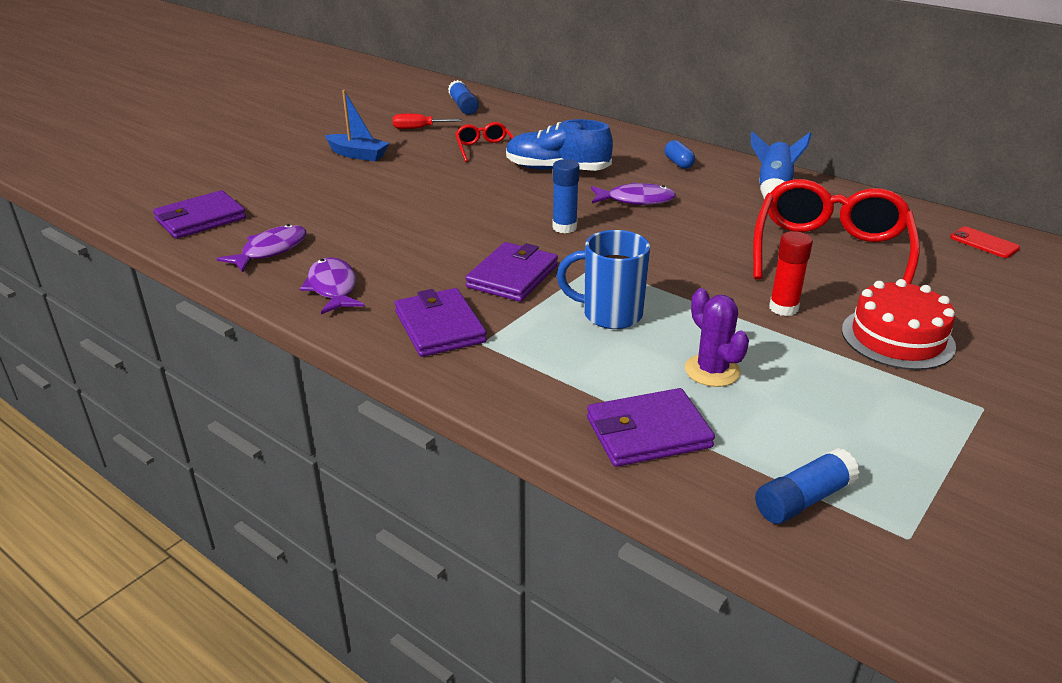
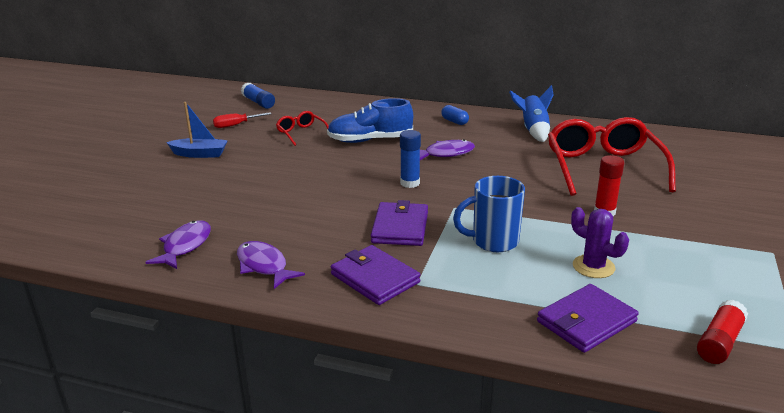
camera: 20 degrees left, 5 degrees down
purple wallet [153,190,246,239] -> none
blue glue stick [755,448,860,524] -> red glue stick [697,300,748,364]
red cake [842,279,956,370] -> none
red phone [950,227,1020,258] -> none

